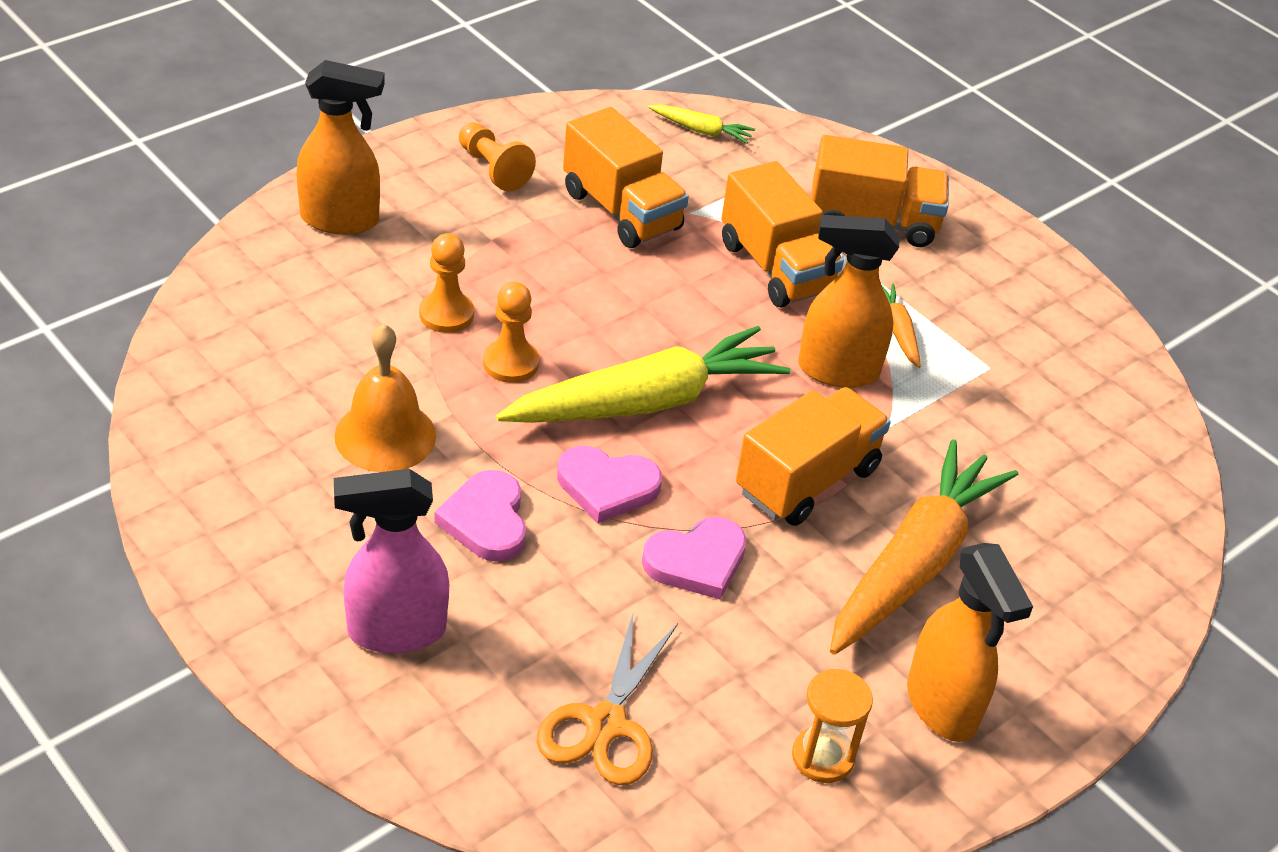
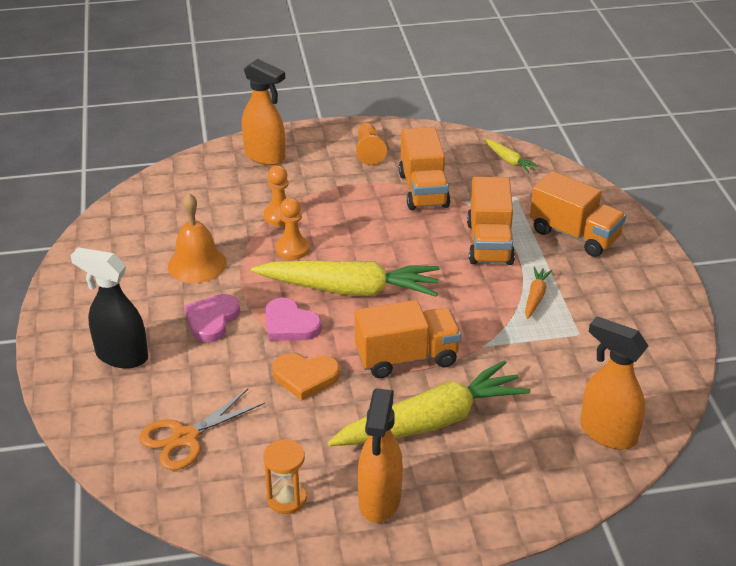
camera: 35 degrees right, 5 degrees down
pink spray bottle [334,469,449,653] -> black spray bottle [70,247,148,368]
pink heart [642,517,747,600] -> orange heart [273,353,340,400]
orange spray bottle [798,215,900,388] -> orange spray bottle moved to [580,316,648,450]
orange carrot [830,439,1018,655] -> yellow carrot [328,360,530,446]

